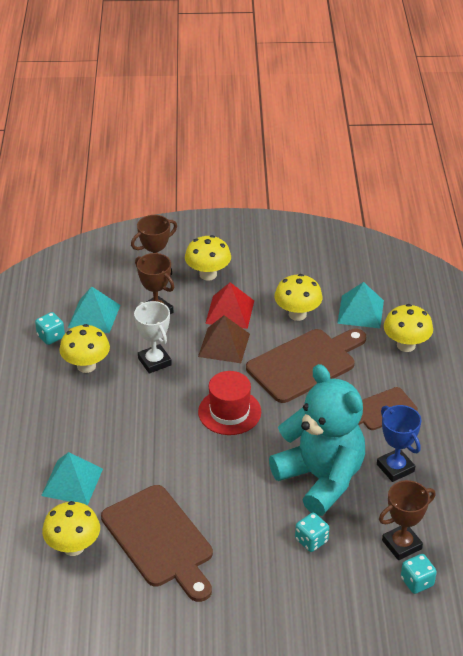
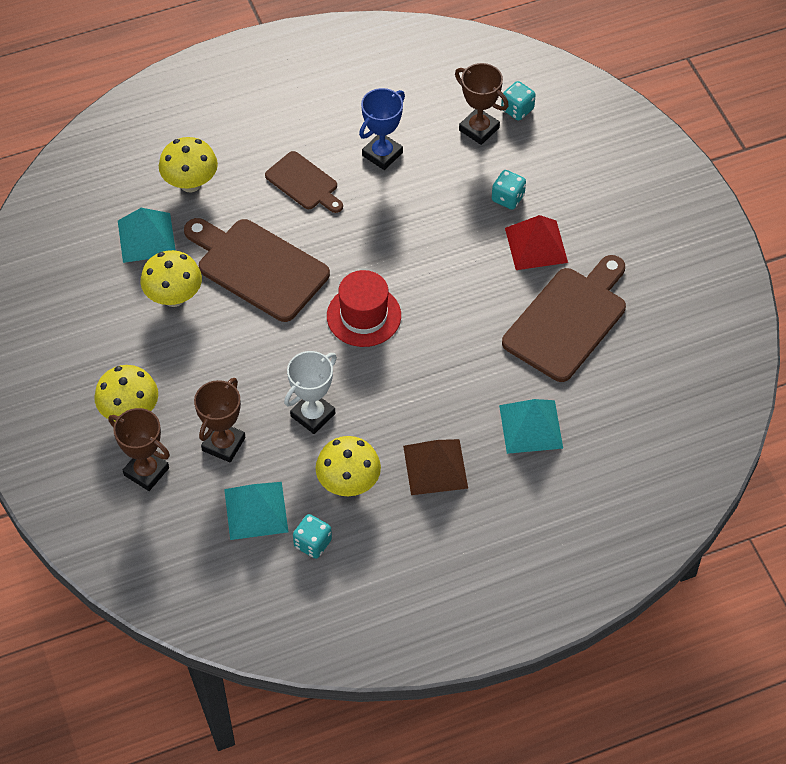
camera: 110 degrees left, 15 degrees up
yellow mushroom [42,501,100,556] -> none
brown pyramid [198,315,250,363] -> brown pyramid moved to [403,439,468,495]
red pyramid [205,282,254,329] -> red pyramid moved to [505,215,568,270]
turquoise teddy bear [269,364,365,516] -> none

